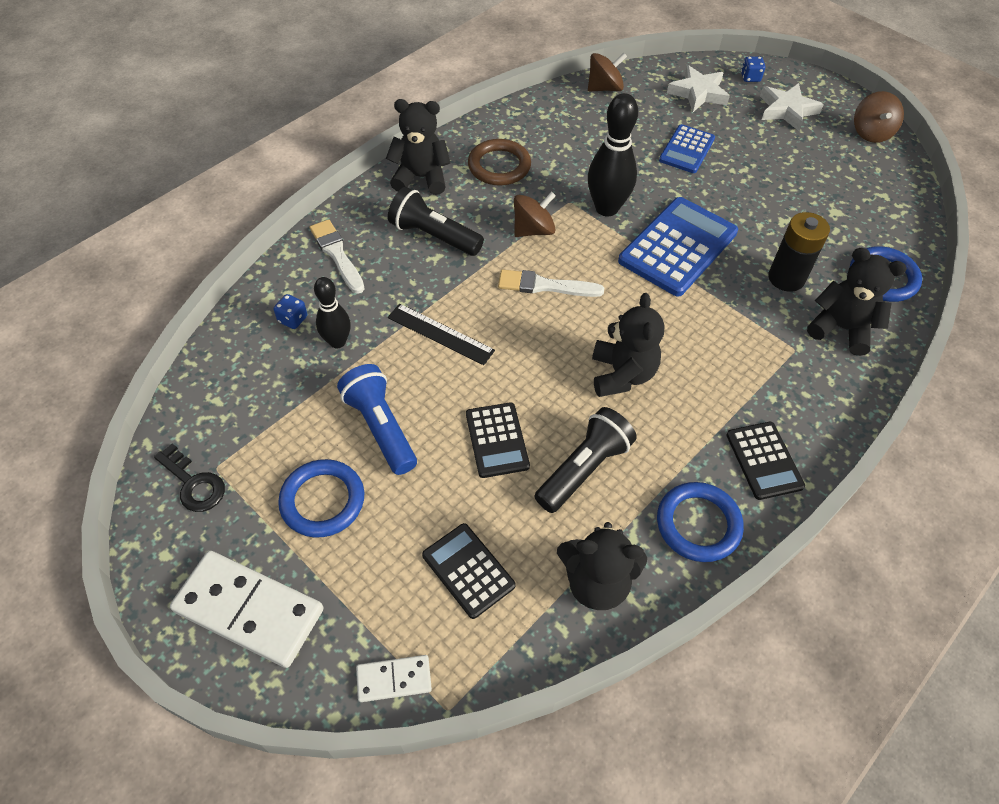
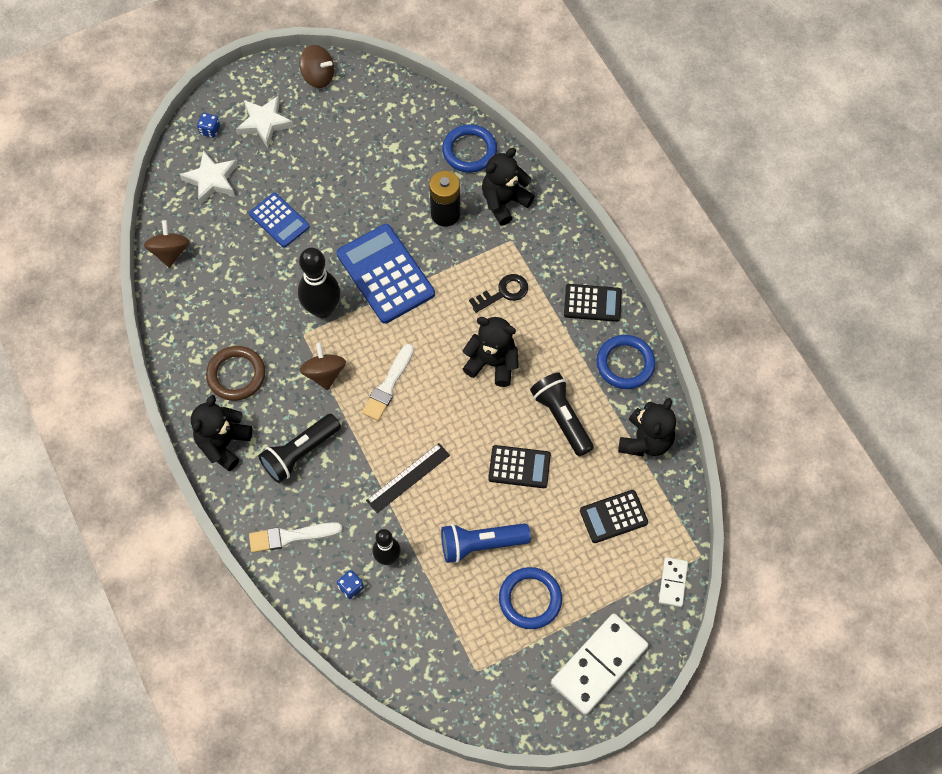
camera: 70 degrees left, 10 degrees up
black key [154,443,225,512] -> black key moved to [469,274,528,313]

